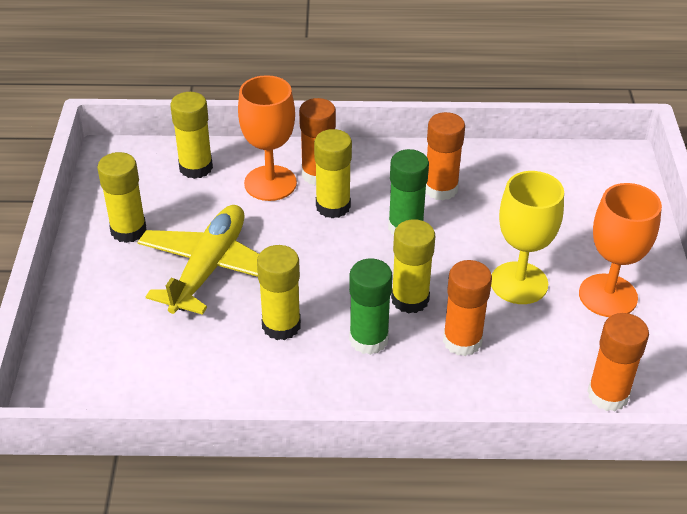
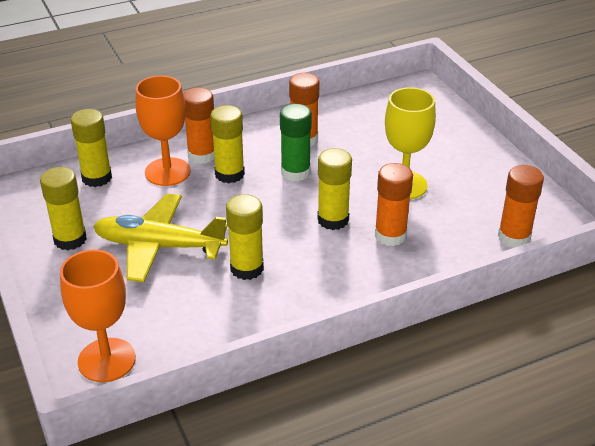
camera: 25 degrees left, 5 degrees down
yellow plane [137,205,259,315] -> yellow plane turned 75 degrees counterclockwise [93,194,228,282]
green glue stick [349,258,393,355] -> none
orange goblet [579,183,662,317] -> orange goblet moved to [60,249,136,382]

